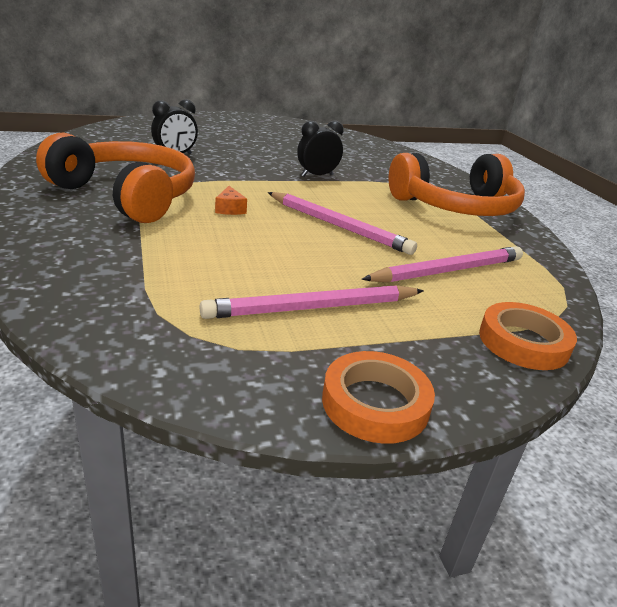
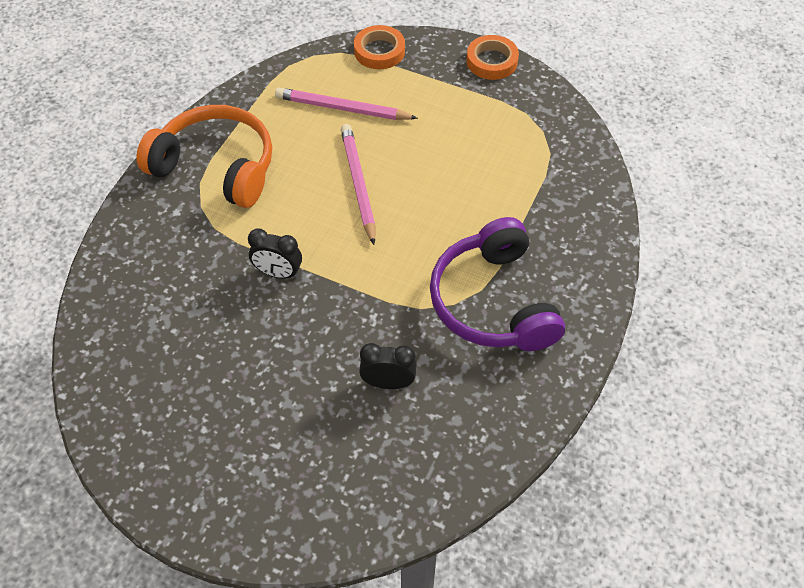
camera: 135 degrees left, 25 degrees up
orange headphones [36,133,195,223] -> purple headphones [430,217,565,351]
pink pencil [200,285,424,319] -> none
orange cheese [215,186,247,215] -> none

